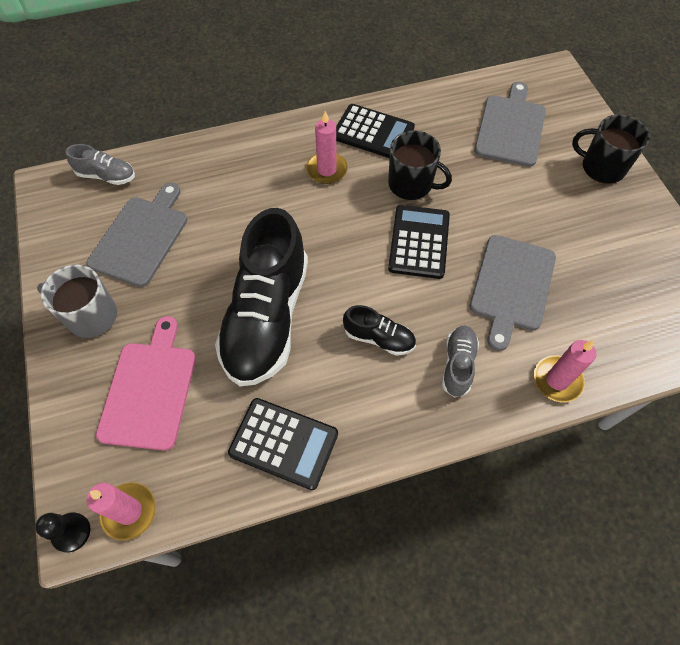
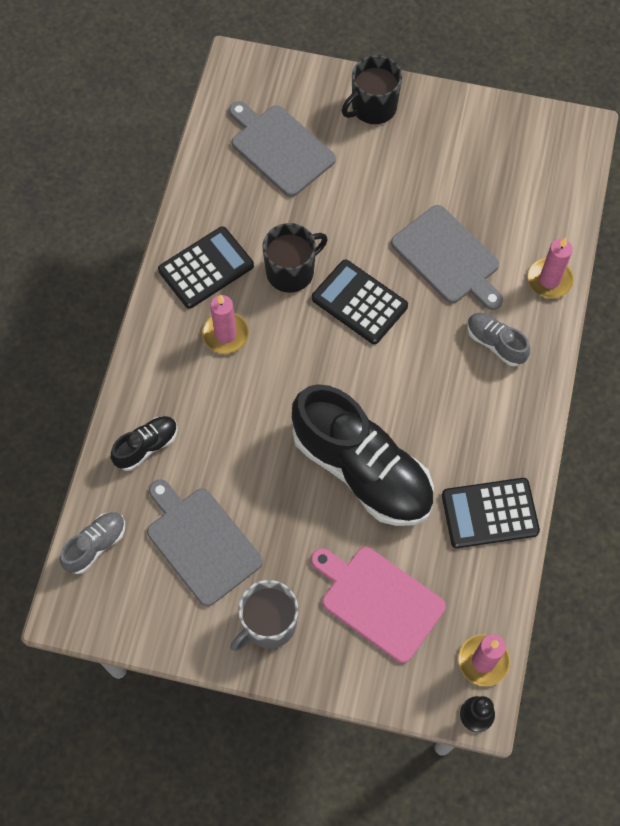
camera: 60 degrees left, 5 degrees up
black calculator [228,398,338,490] -> black calculator turned 150 degrees counterclockwise [442,478,540,548]
black shoe [343,305,416,356] -> black shoe moved to [111,416,178,471]

